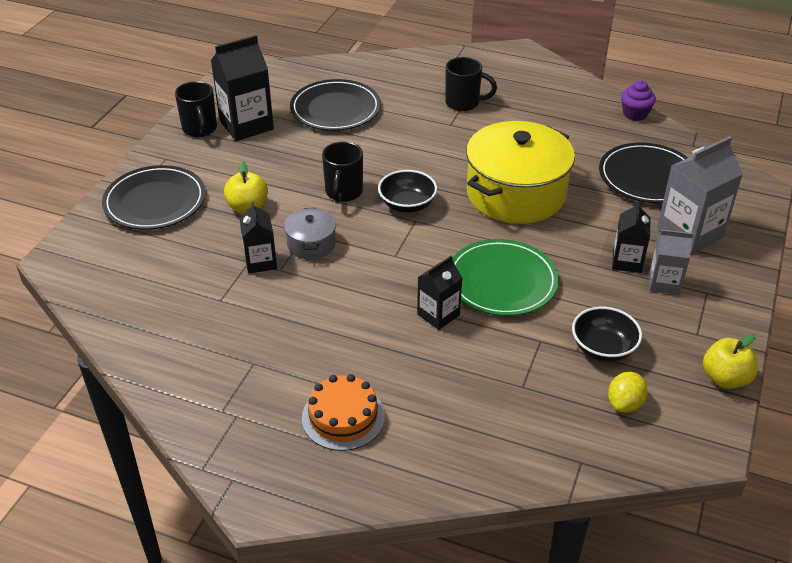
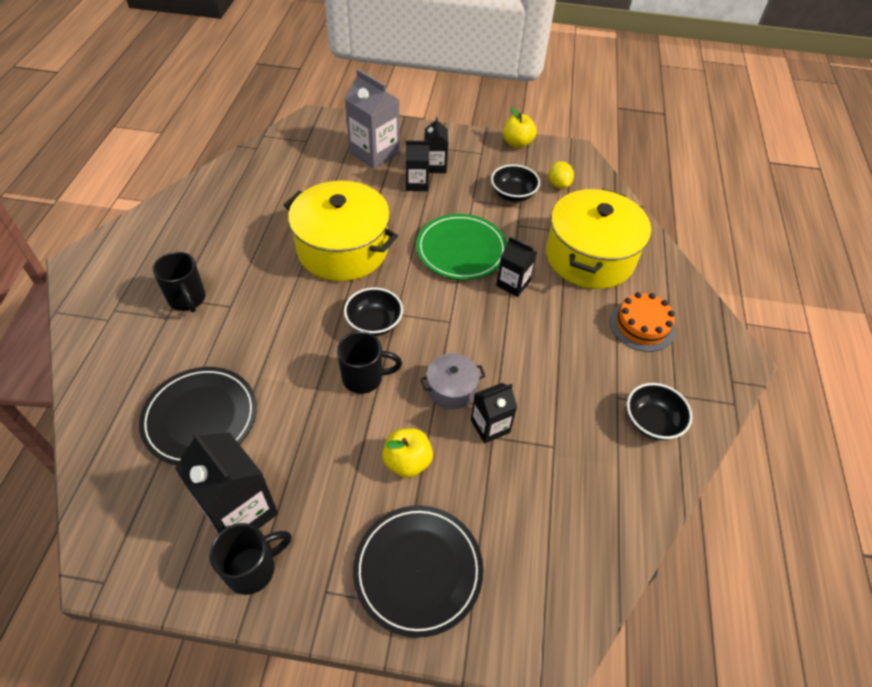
camera: 105 degrees left, 10 degrees up
black mug [445,57,497,111] -> black mug turned 150 degrees clockwise [153,252,205,312]
black plate [599,143,688,203] -> none
yellow lemon [608,372,648,413] -> yellow lemon turned 60 degrees clockwise [548,161,574,189]
purple cupcake [621,80,656,121] -> none
grey carton [650,230,693,295] -> black carton [425,117,448,173]
none -> yellow pot [546,189,651,289]
none -> black bowl [627,383,692,440]

